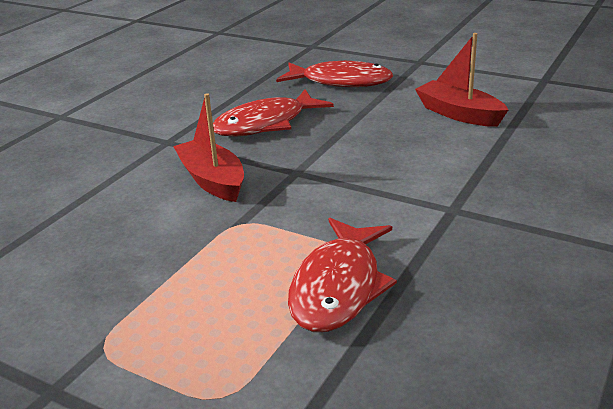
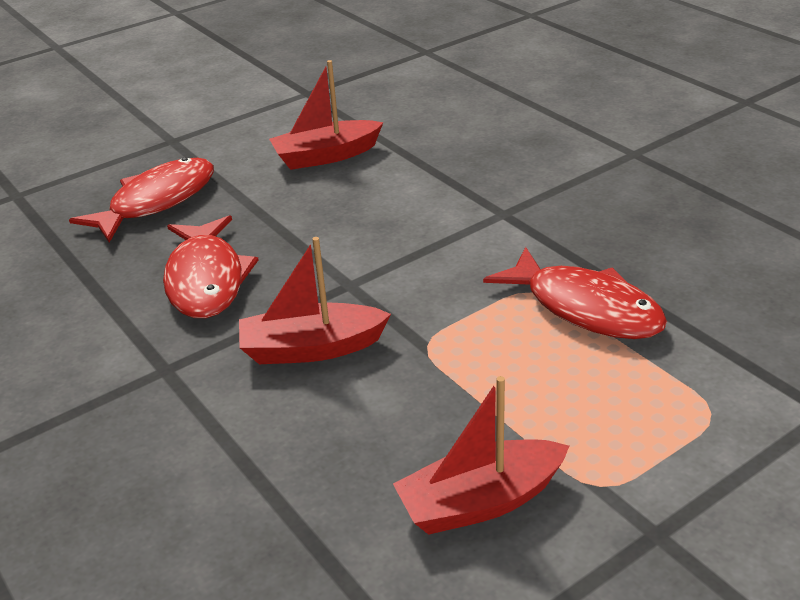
camera: 65 degrees left, 5 degrees up
none -> red boat [393,376,569,535]

